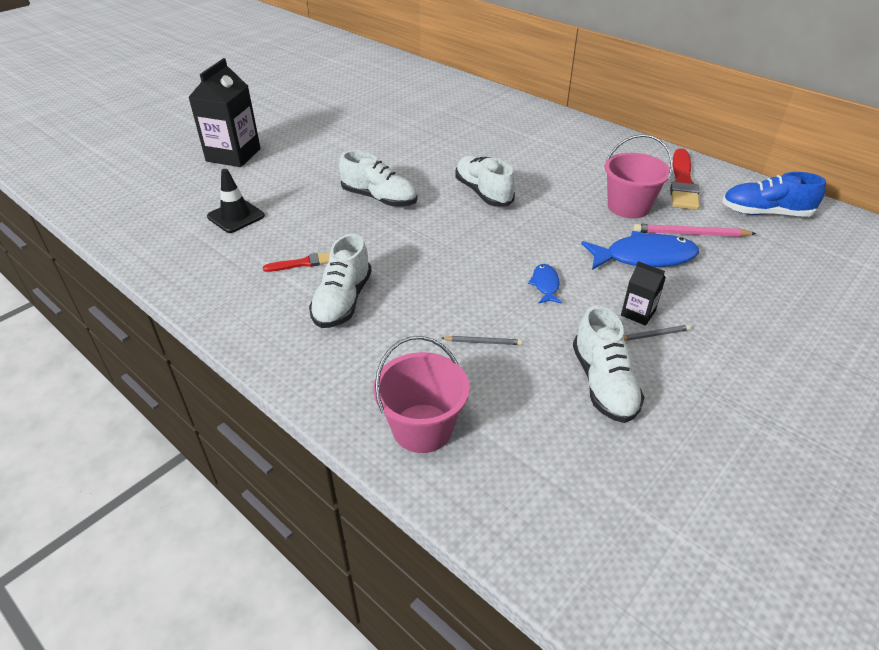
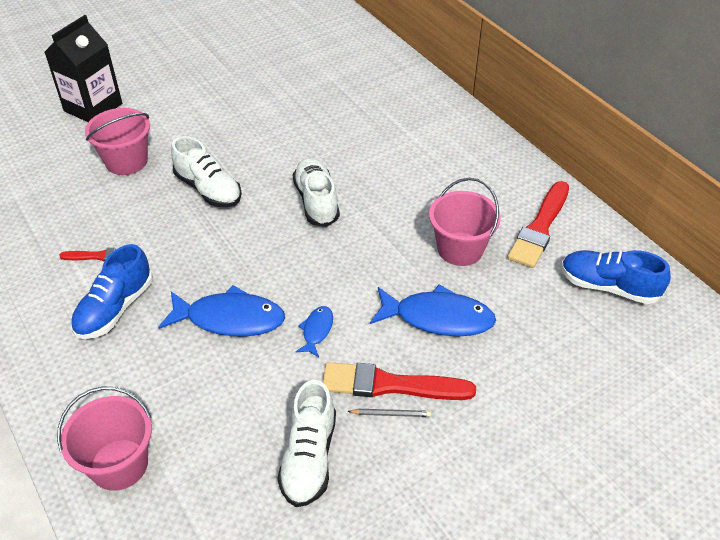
camera: 15 degrees right, 5 degrees up
black traffic cone [207,169,265,233] -> none
white shoe [309,234,372,328] -> blue shoe [71,244,153,339]
grey pencil [441,336,523,345] -> none
black carton [621,261,666,326] -> red brush [323,362,476,400]
pink pencil [633,224,757,237] -> none
none -> pink bucket [85,108,150,175]
none -> blue fish [158,285,285,337]

